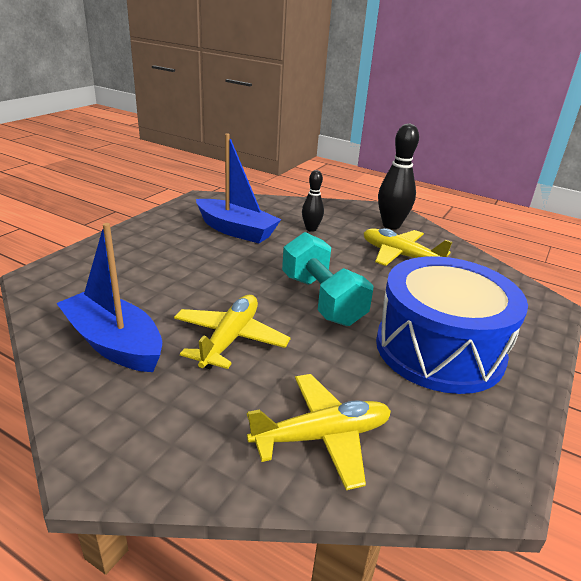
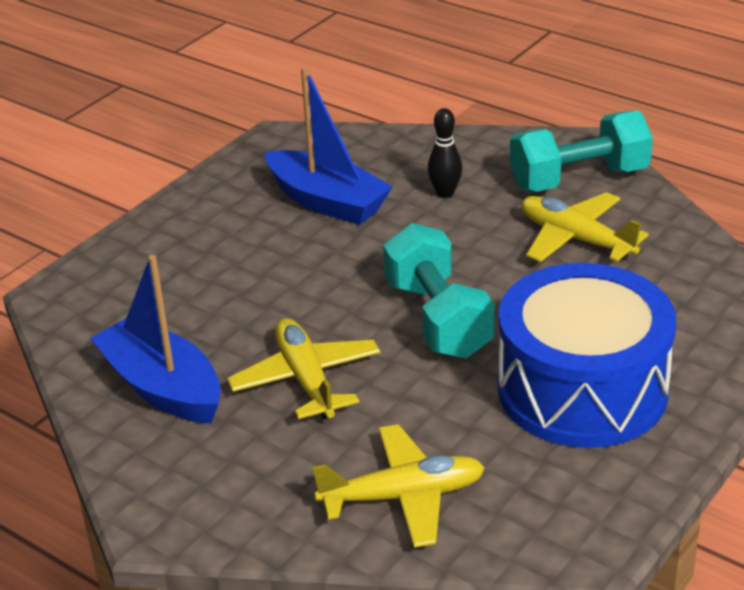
camera: 10 degrees right, 5 degrees up
yellow plane [174,295,291,369] -> yellow plane turned 45 degrees counterclockwise [227,318,380,419]
black bowling pin [378,124,419,229] -> turquoise dumbbell [510,110,653,192]

